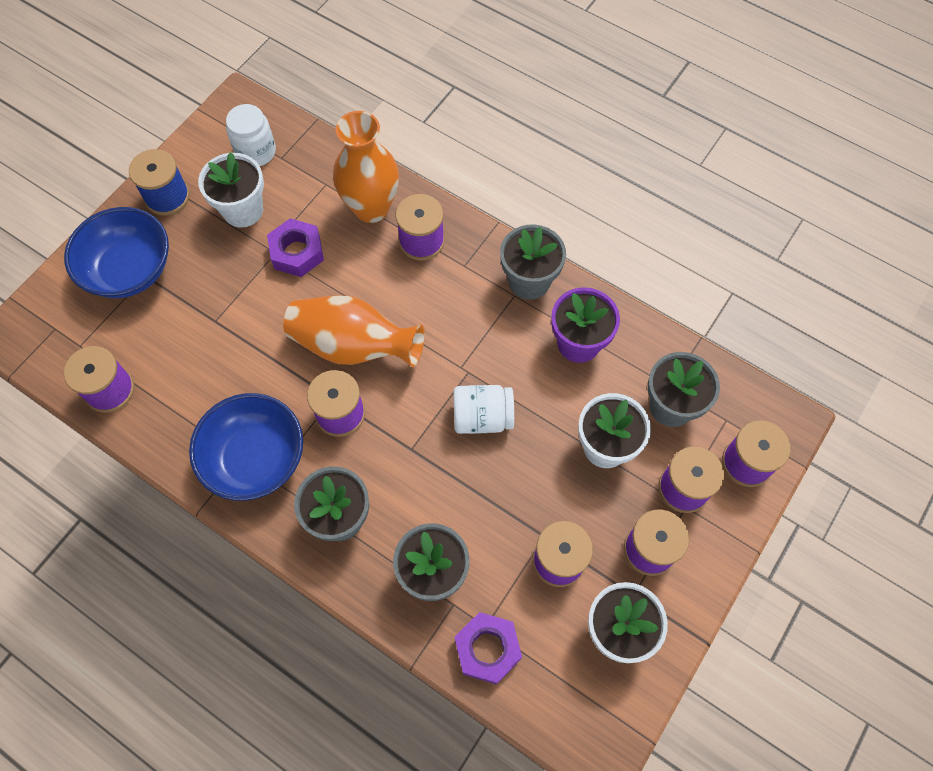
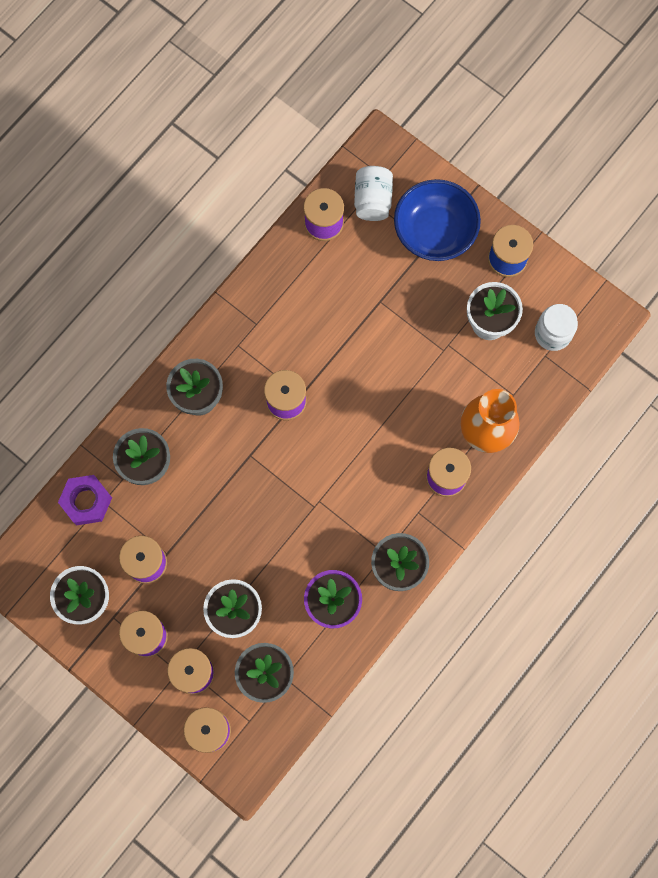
camera: 95 degrees right, 10 degrees up
blue bowl [189,393,303,501] -> none
purple nut [267,218,324,277] -> none
orange vase [283,295,425,367] -> none
white jar [453,385,514,434] -> white jar moved to [354,166,393,221]

